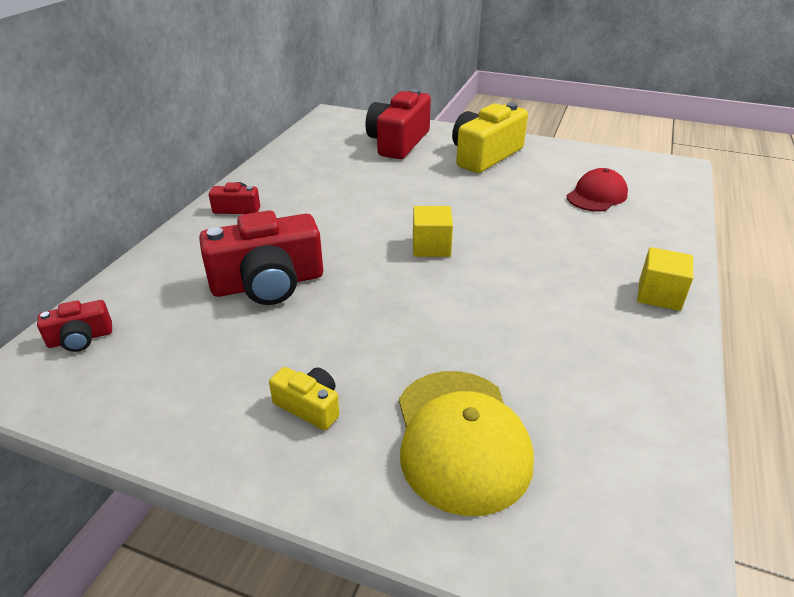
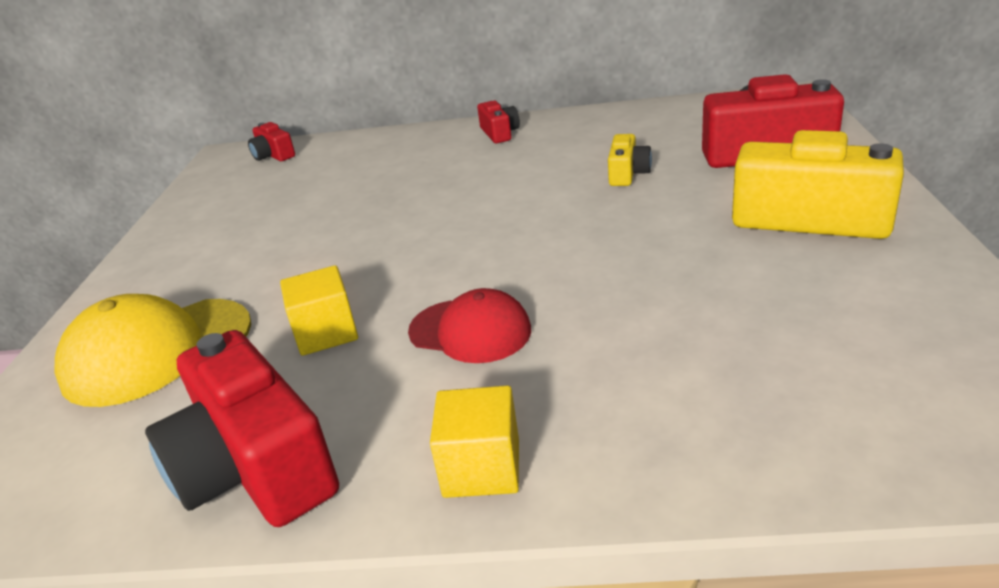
camera: 75 degrees right, 5 degrees down
red camera [199,211,323,305] -> red camera moved to [145,330,339,527]
yellow camera [269,367,339,430] -> yellow camera moved to [608,134,652,186]
yellow cube [413,206,453,257] -> yellow cube moved to [280,265,358,356]
red cap [567,168,628,212] -> red cap moved to [408,288,531,363]

